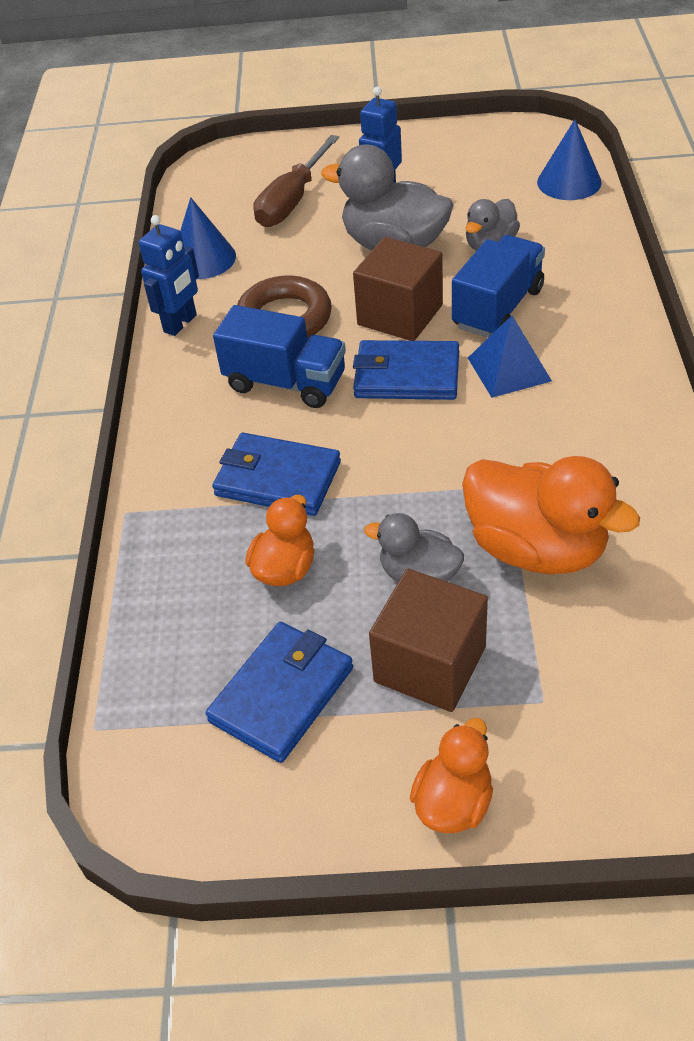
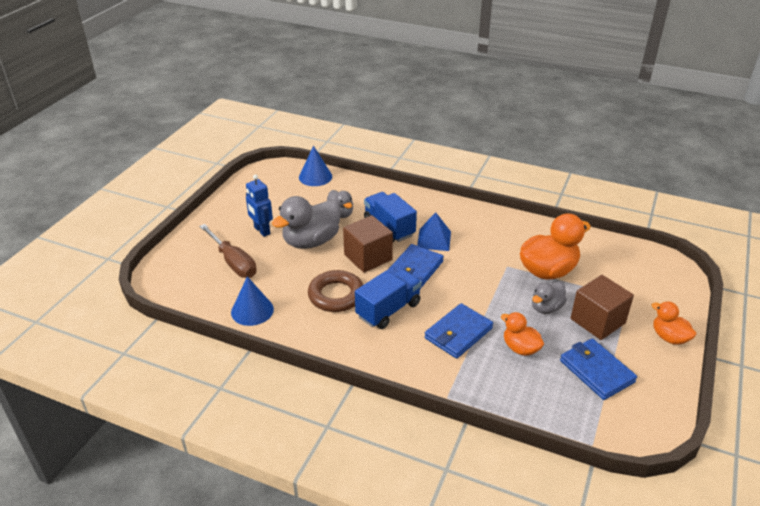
camera: 70 degrees left, 10 degrees down
blue robot [139,215,199,336] -> none

